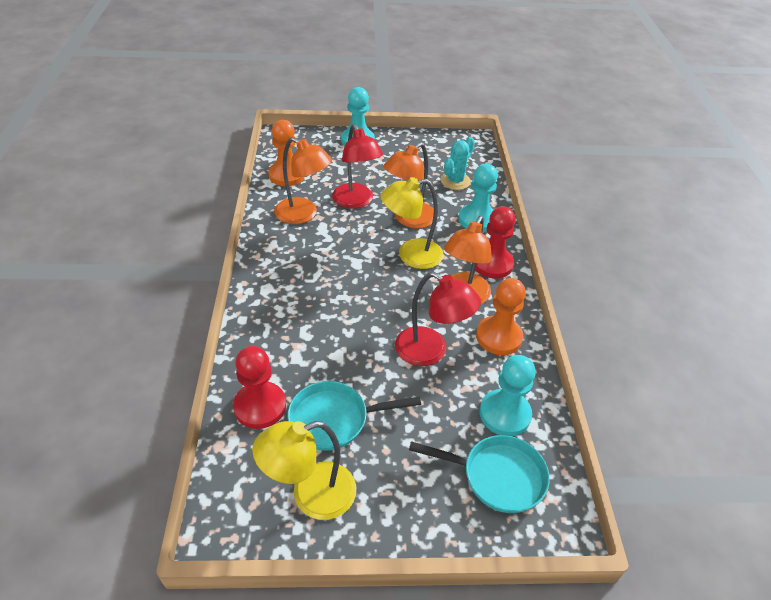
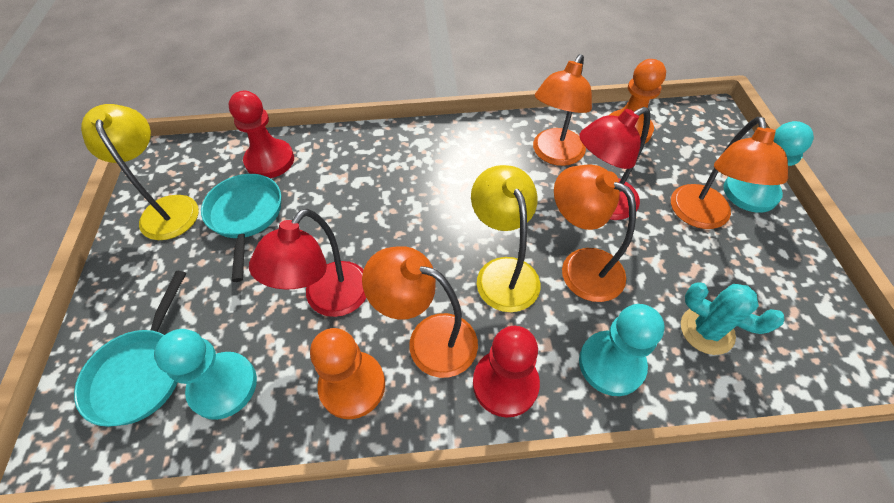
camera: 90 degrees right, 10 degrees up
none -> orange lamp [671,117,788,229]

